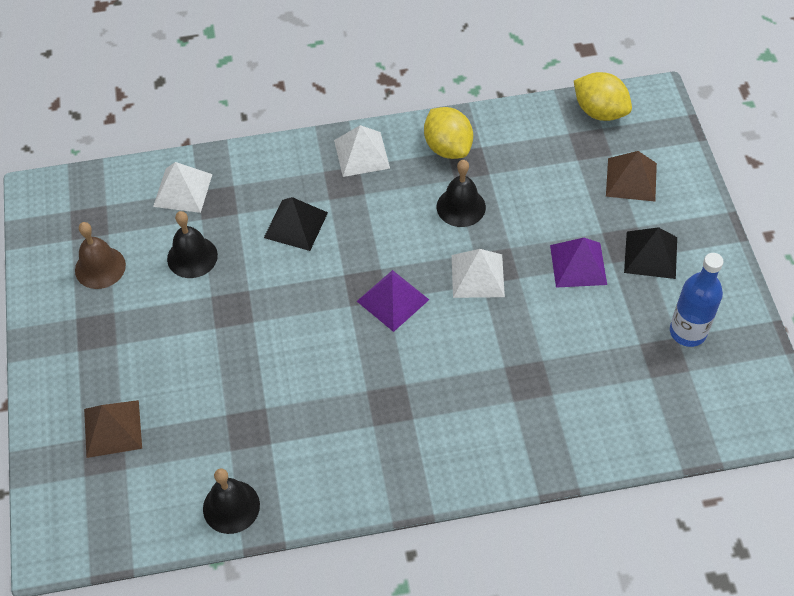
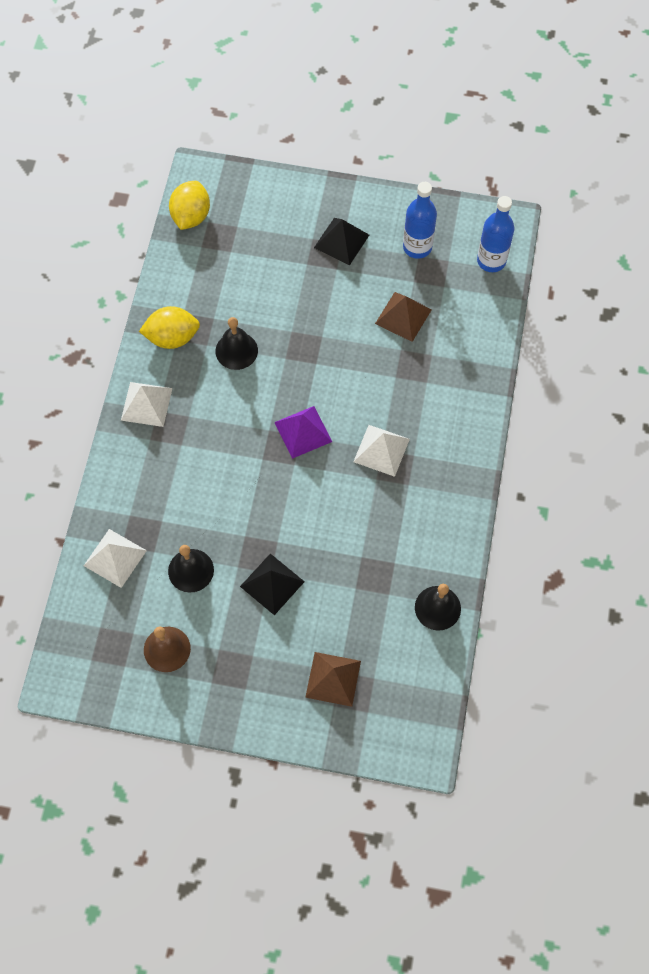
camera: 70 degrees left, 10 degrees up
black pyramid [264,197,328,251] -> black pyramid moved to [240,554,305,615]
white pyramid [452,249,505,298] -> white pyramid moved to [353,425,410,477]
purple pyramid [550,238,607,288] -> none
yellow lemon [574,72,632,121] -> yellow lemon turned 45 degrees counterclockwise [169,181,210,230]
brown pyramid [606,151,657,202] -> brown pyramid moved to [375,292,432,342]
none -> blue bottle [477,196,515,272]

